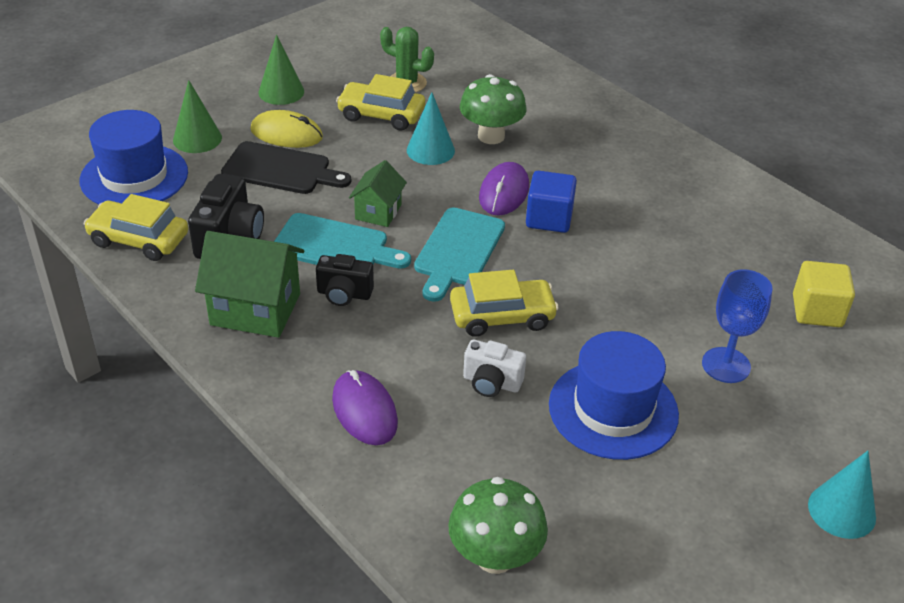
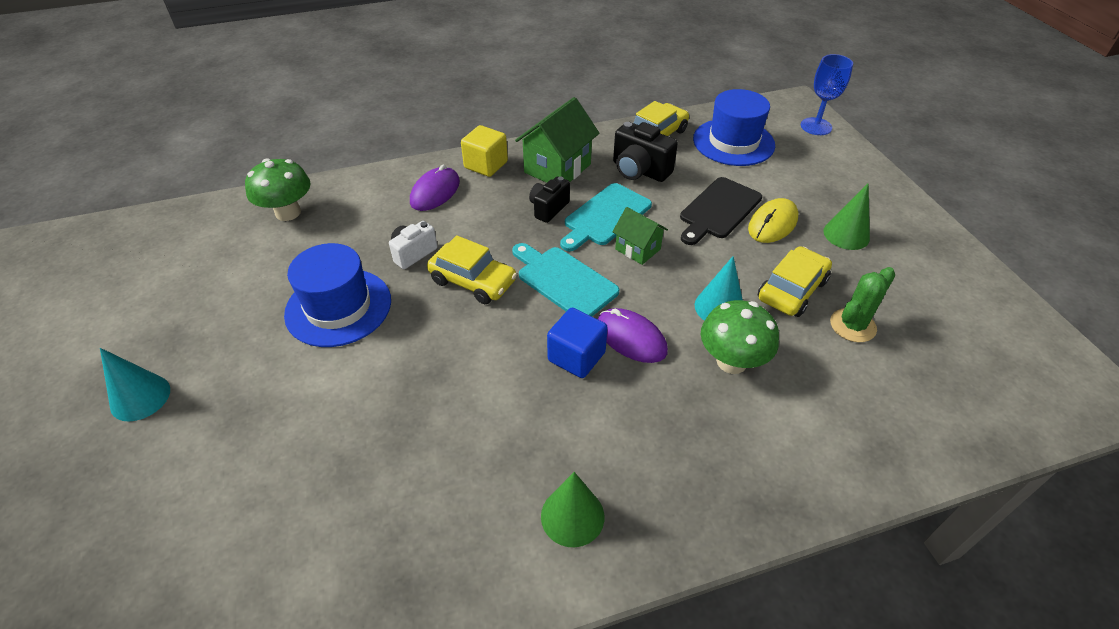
camera: 115 degrees right, 5 degrees up
green cone [173,80,222,153] -> green cone moved to [541,472,604,547]
purple mouse [332,370,398,445] -> purple mouse turned 60 degrees counterclockwise [410,165,460,211]
yellow car [450,270,559,337] -> yellow car turned 75 degrees counterclockwise [427,235,517,304]
blue goblet [702,269,772,383] -> blue goblet moved to [801,54,853,135]
yellow cube [793,261,855,327] -> yellow cube moved to [461,125,508,177]

